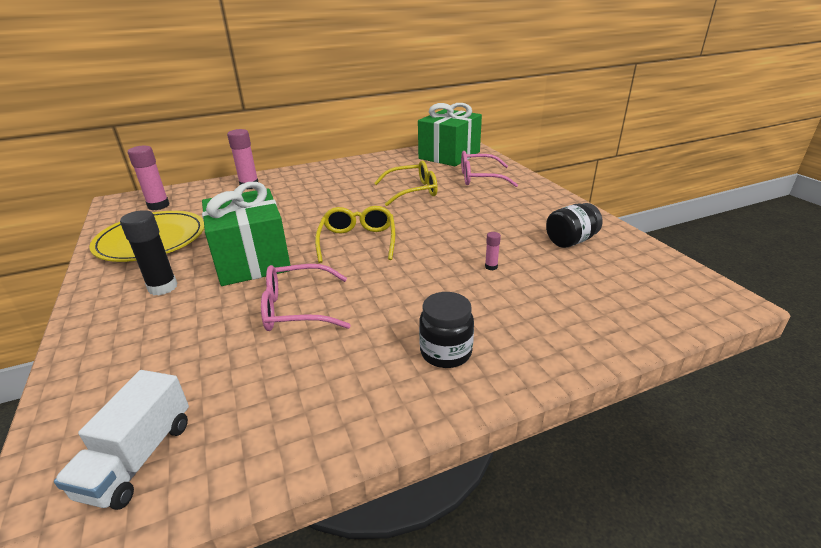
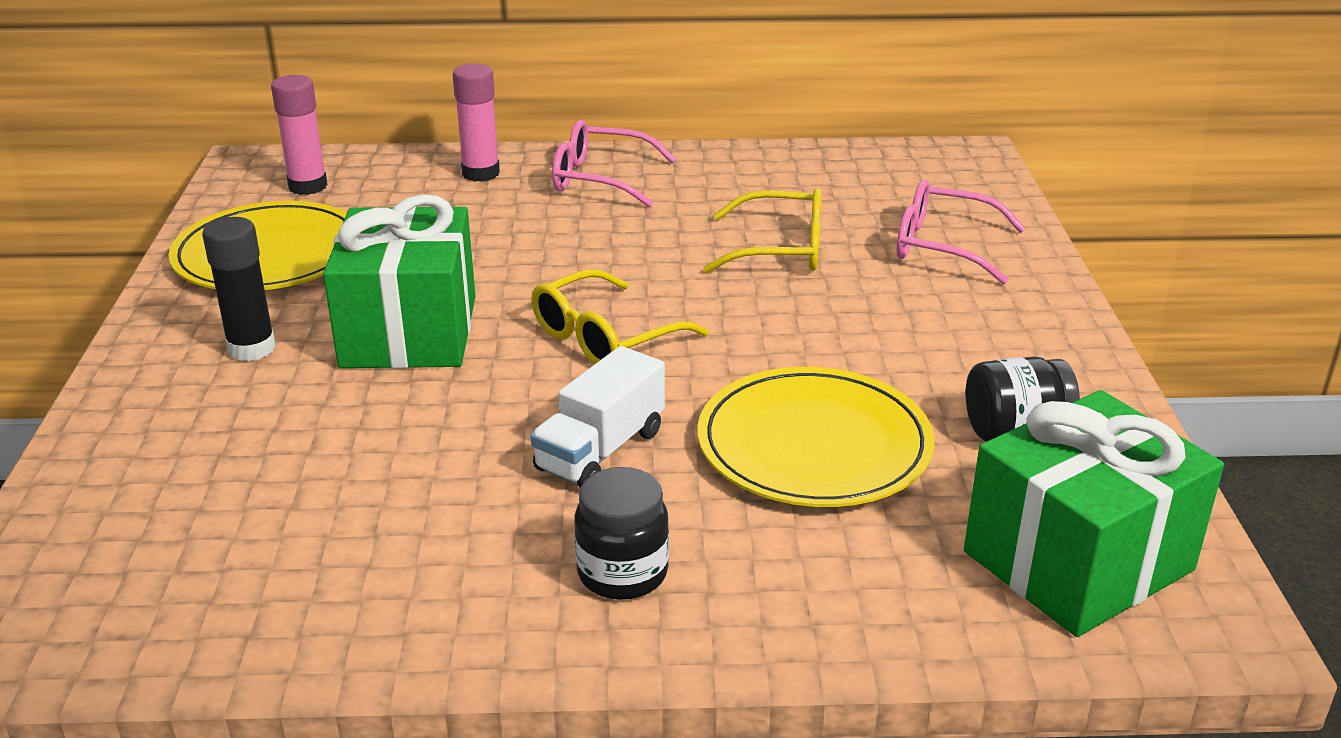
camera: 20 degrees right, 0 degrees up
white truck [54,370,189,510] -> white truck moved to [531,346,665,488]
pink glasses [261,264,351,331] -> pink glasses moved to [552,120,676,208]
yellow glasses [315,206,395,263] -> yellow glasses turned 150 degrees counterclockwise [531,269,709,364]
green gift [418,103,482,166] -> green gift moved to [964,390,1224,637]
pink glue stick [485,232,501,270] -> yellow plate [698,367,935,507]

